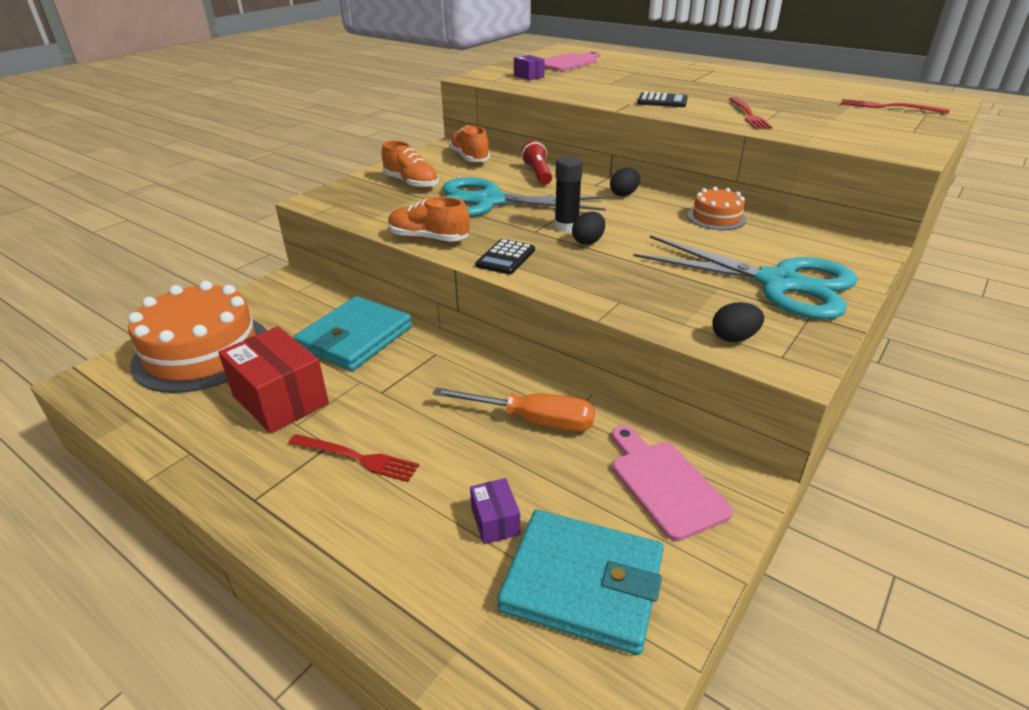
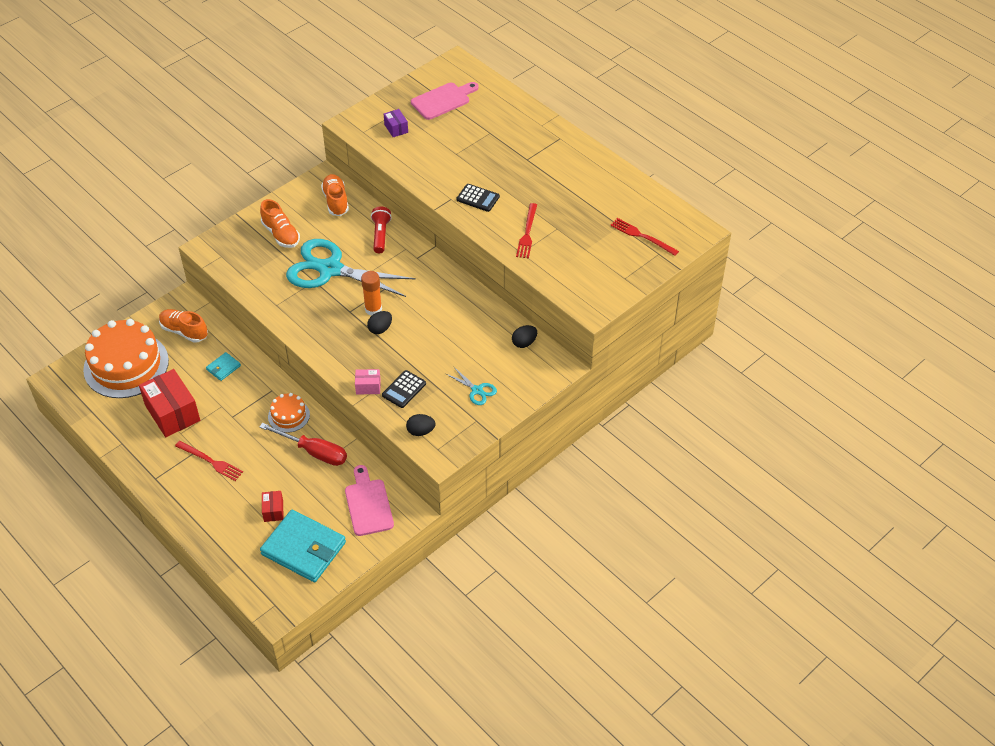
camera: 10 degrees right, 15 degrees up
turquoise wallet [294,296,412,371] -> turquoise wallet [206,352,241,381], size x0.45
orange shoe [388,197,470,242] -> orange shoe moved to [159,309,208,343]
orange screwdriver [433,387,595,432] -> red screwdriver [260,423,347,466]
purple box [470,478,520,544] -> red box [262,491,284,522]
black calculator [475,239,535,274] -> black calculator moved to [382,370,426,408]
black glue stick [555,156,583,232] -> orange glue stick [361,271,382,316]
black egg [610,168,640,196] -> black egg moved to [512,325,537,348]
turquoise scissors [633,235,857,320] -> turquoise scissors [446,366,497,405], size x0.41
orange cake [687,187,747,230] -> orange cake moved to [268,393,310,433]
none -> pink box [355,369,381,395]

